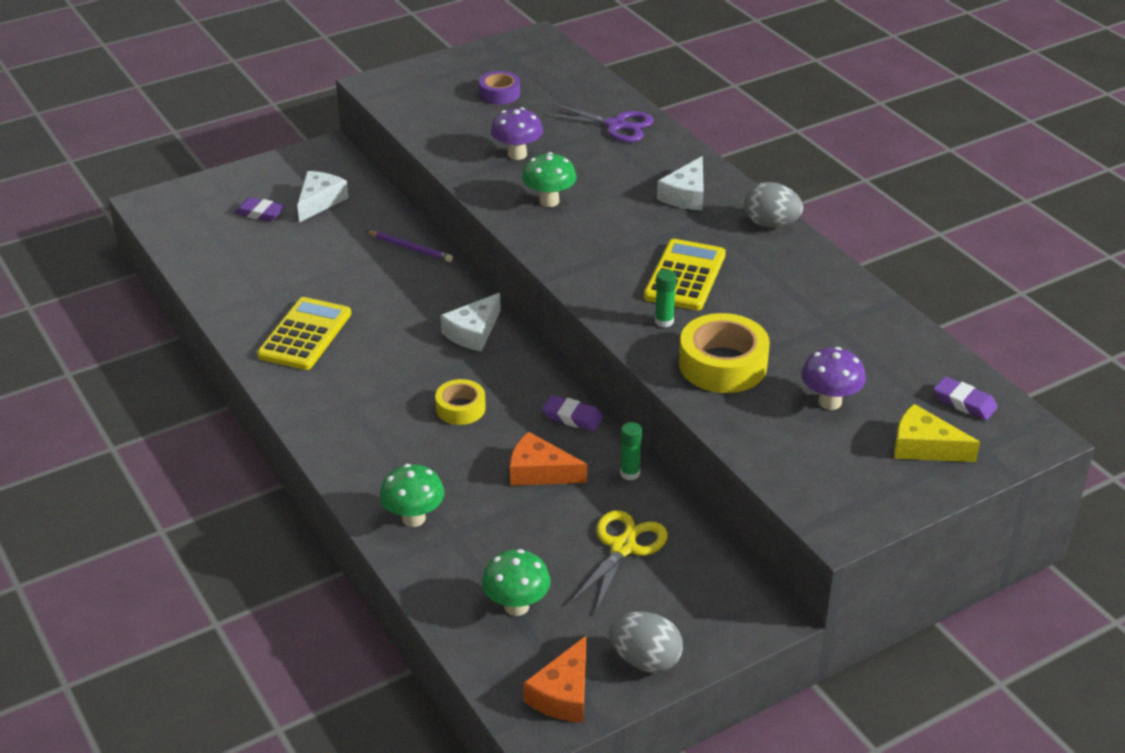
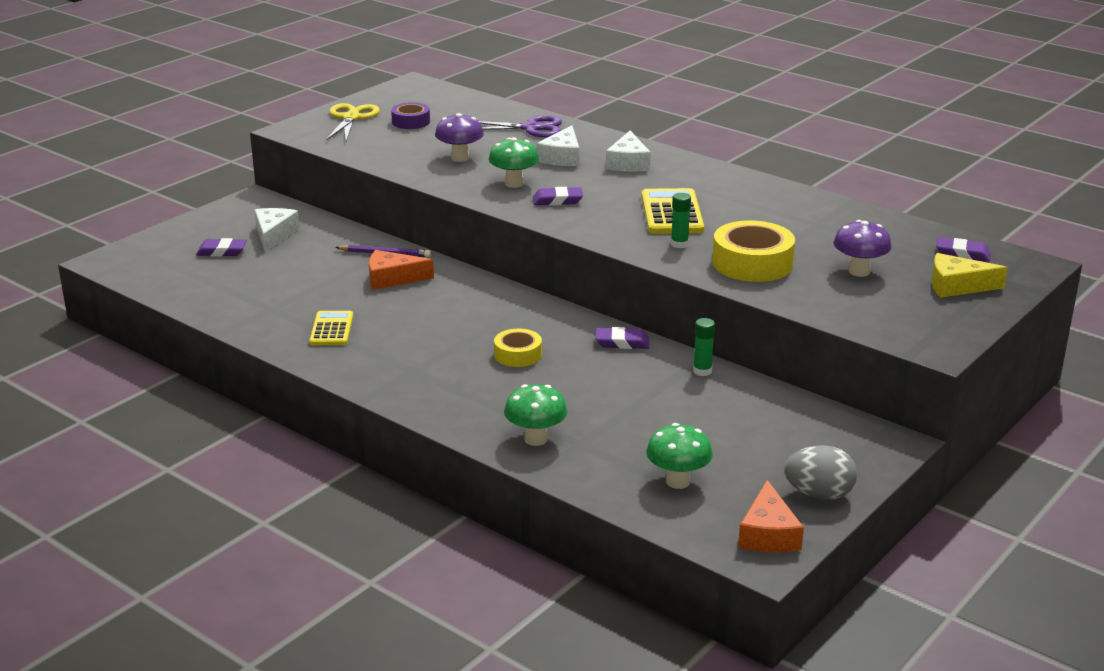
camera: 20 degrees left, 10 degrees down
yellow calculator [257,297,351,370] -> yellow calculator [309,311,353,345], size x0.64
white cheese [441,293,501,351] -> white cheese moved to [537,126,579,166]
orange cheese [510,432,587,486] -> orange cheese moved to [369,250,434,290]
yellow scissors [569,510,668,614] -> yellow scissors moved to [326,103,380,141]
grey egg [744,182,803,227] -> none
none -> purple eraser [533,187,583,205]

